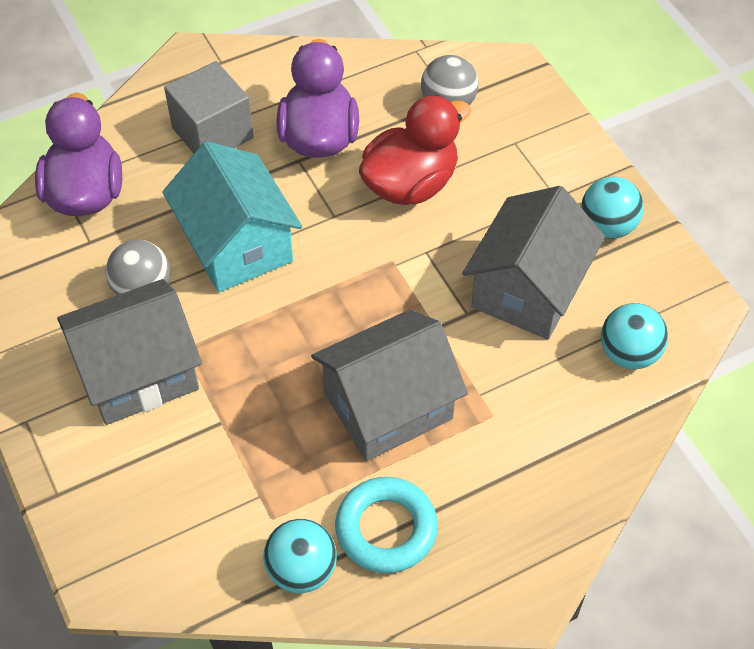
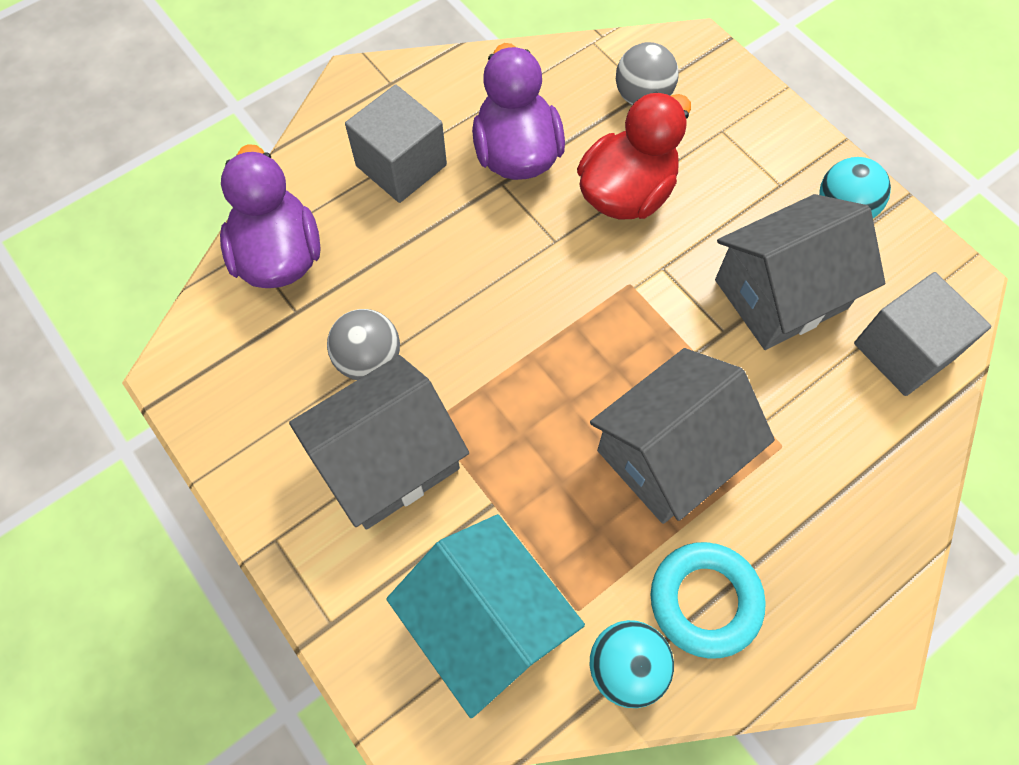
camera: 10 degrees left, 10 degrees up
turquoise house [162,141,302,292] -> turquoise house moved to [386,514,585,718]
grey house [462,186,605,340] -> grey house turned 45 degrees clockwise [715,194,885,350]
turquoise ball [601,303,668,369] -> grey cube [854,272,991,396]

